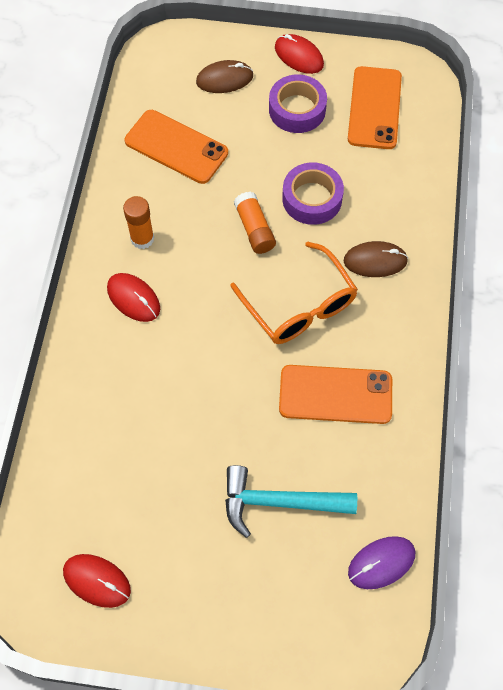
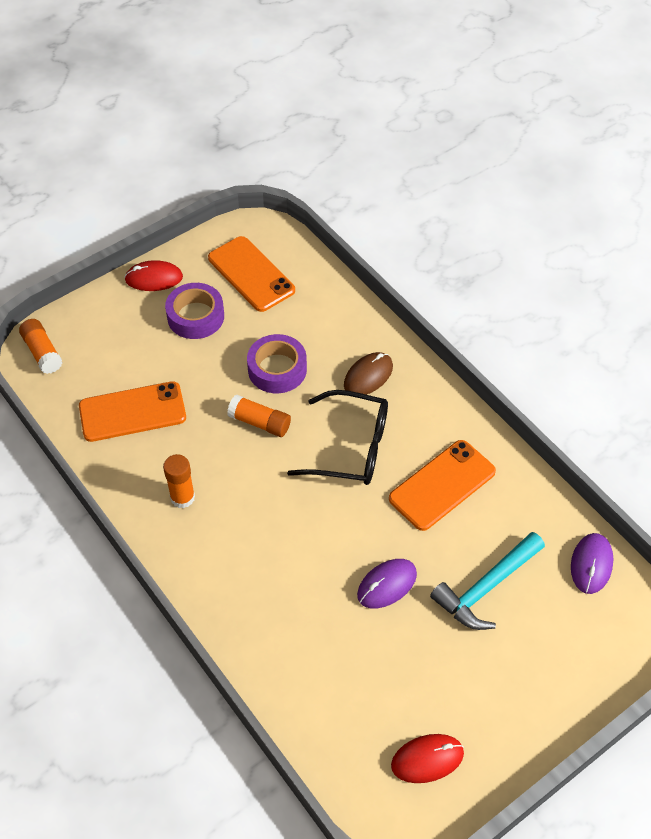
camera: 45 degrees left, 10 degrees down
red mouse [107,273,160,322] -> none
brown mouse [196,60,254,93] -> none
orange glasses [231,242,358,344] -> black glasses [287,390,388,485]
none -> orange glue stick [19,319,62,374]
none -> purple mouse [357,559,417,608]

